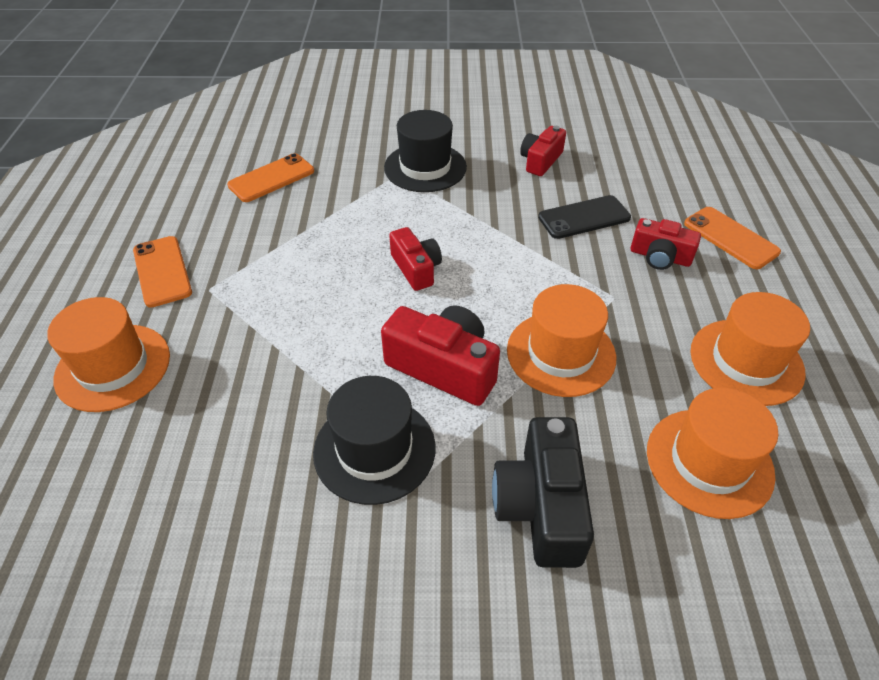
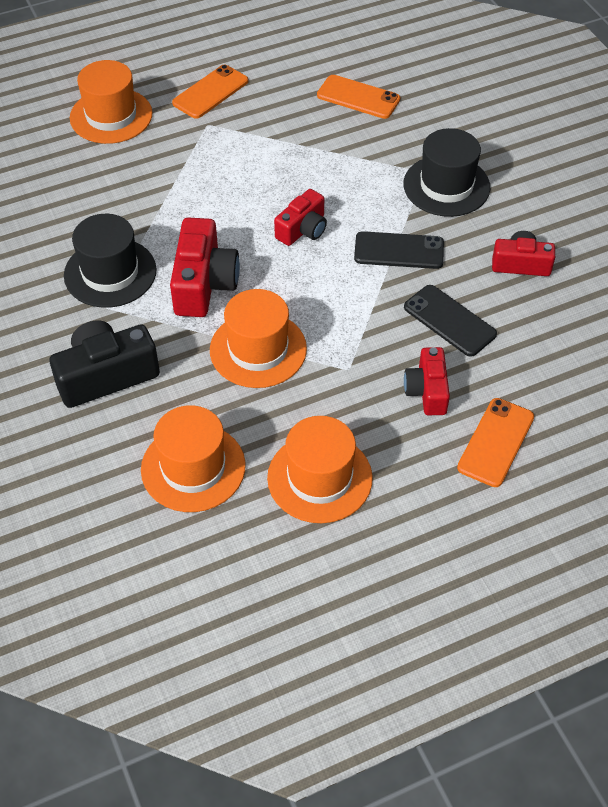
camera: 65 degrees right, 5 degrees up
none -> black phone [354,231,444,269]

